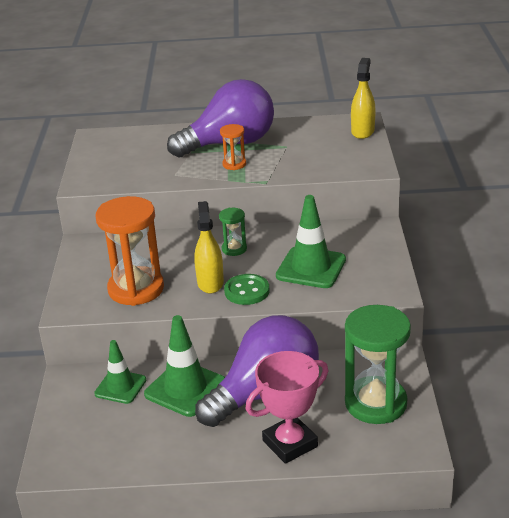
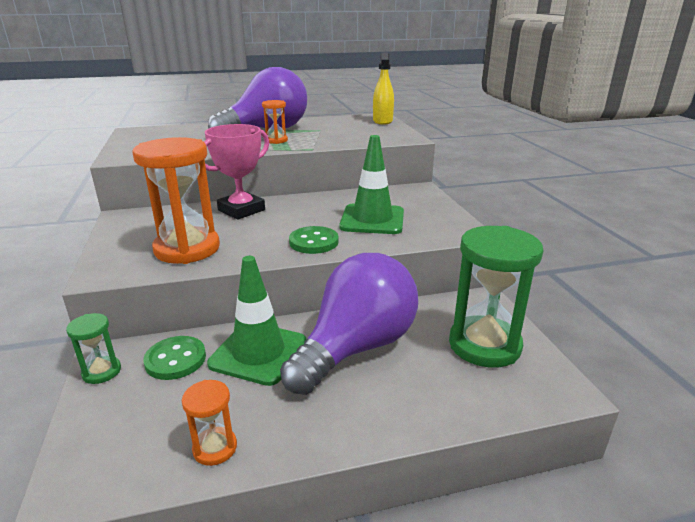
camera: 15 degrees left, 5 degrees down
green traffic cone [94,340,146,404] -> green button [143,336,206,380]
yellow spray bottle [194,201,224,294] -> none
green hourglass [219,208,247,256] -> green hourglass moved to [66,313,121,384]
pink trophy [245,351,328,464] -> pink trophy moved to [204,124,269,220]
none -> orange hourglass [182,380,237,466]

